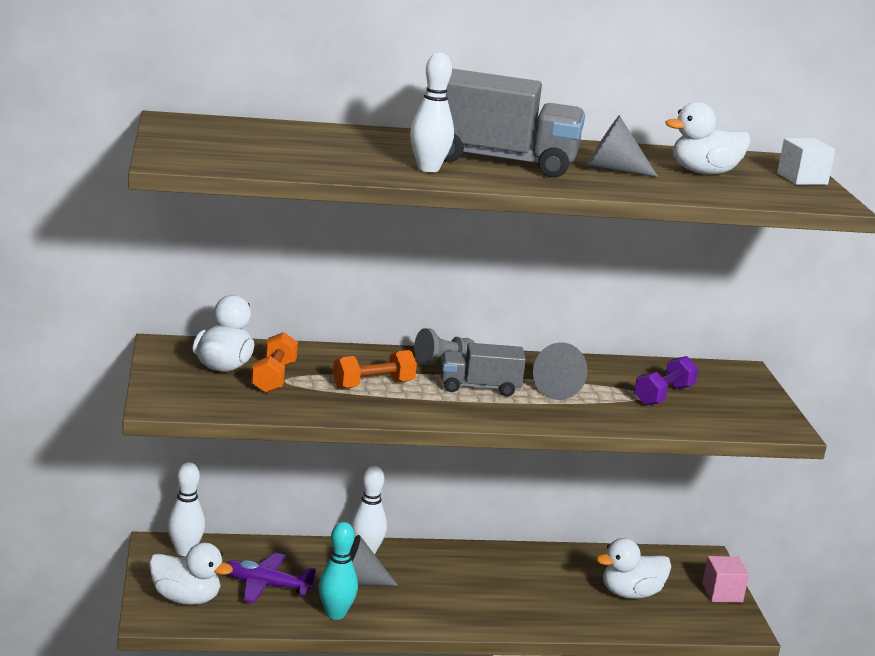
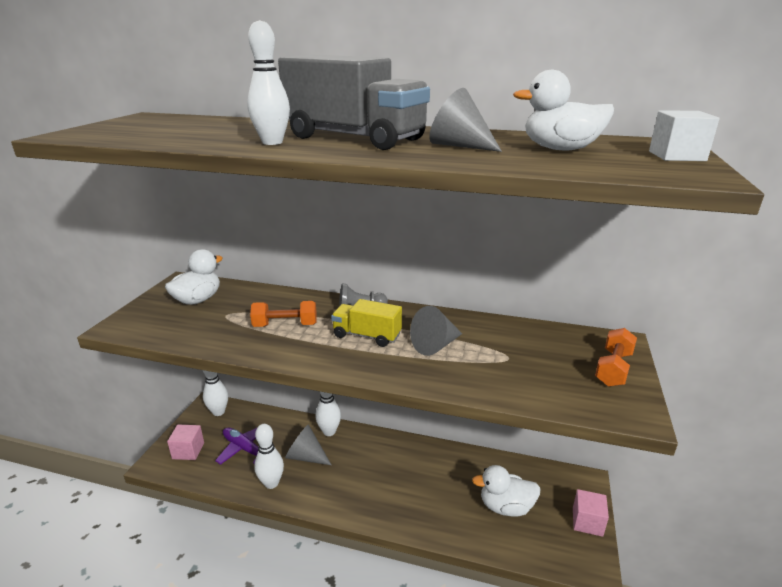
camera: 25 degrees right, 5 degrees up
white duck [149,542,233,605] -> pink cube [167,425,204,460]
orange dumbbell [251,332,298,393] -> orange dumbbell moved to [595,328,637,387]
turquoise bowling pin [319,522,358,620] -> white bowling pin [254,424,284,489]
grey truck [441,343,526,397] -> yellow truck [331,299,402,347]
purple dumbbell [634,356,698,406] -> none

